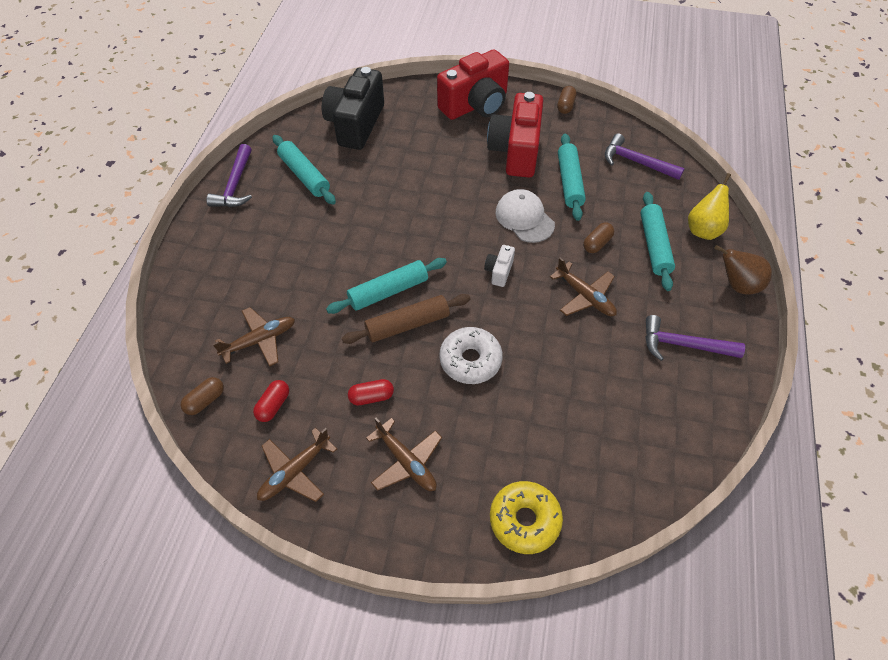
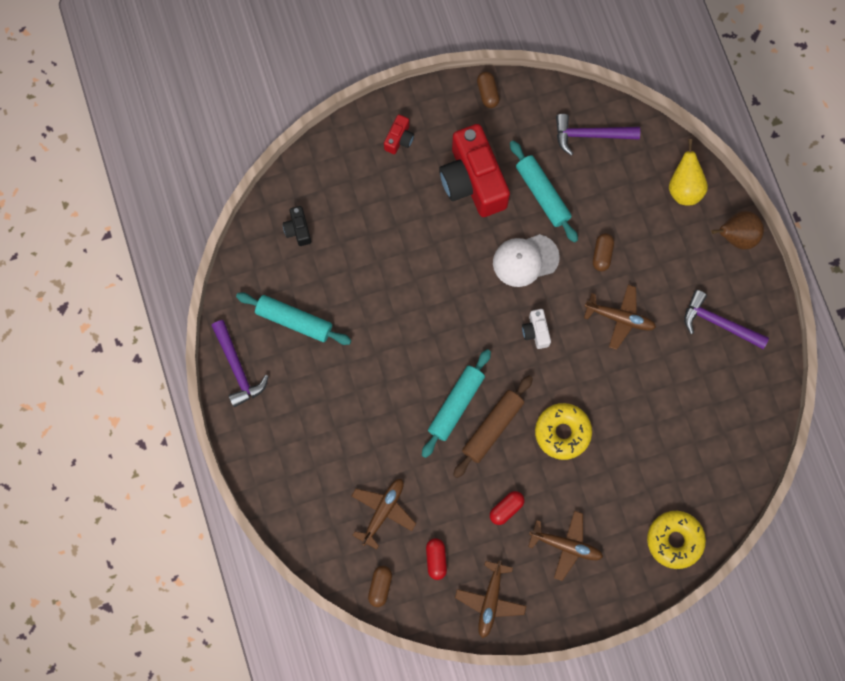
camera: 30 degrees left, 20 degrees up
black camera [322,67,384,150] -> black camera [283,206,311,246], size x0.43
red camera [437,49,509,120] -> red camera [384,114,414,154], size x0.43
white donut [440,327,503,384] -> yellow donut [535,403,592,460]
white cap [496,189,555,243] -> white cap turned 45 degrees counterclockwise [493,234,560,287]
turquoise rolling pin [640,192,675,291] -> none
purple hammer [645,315,745,361] -> purple hammer turned 45 degrees clockwise [684,290,769,349]

